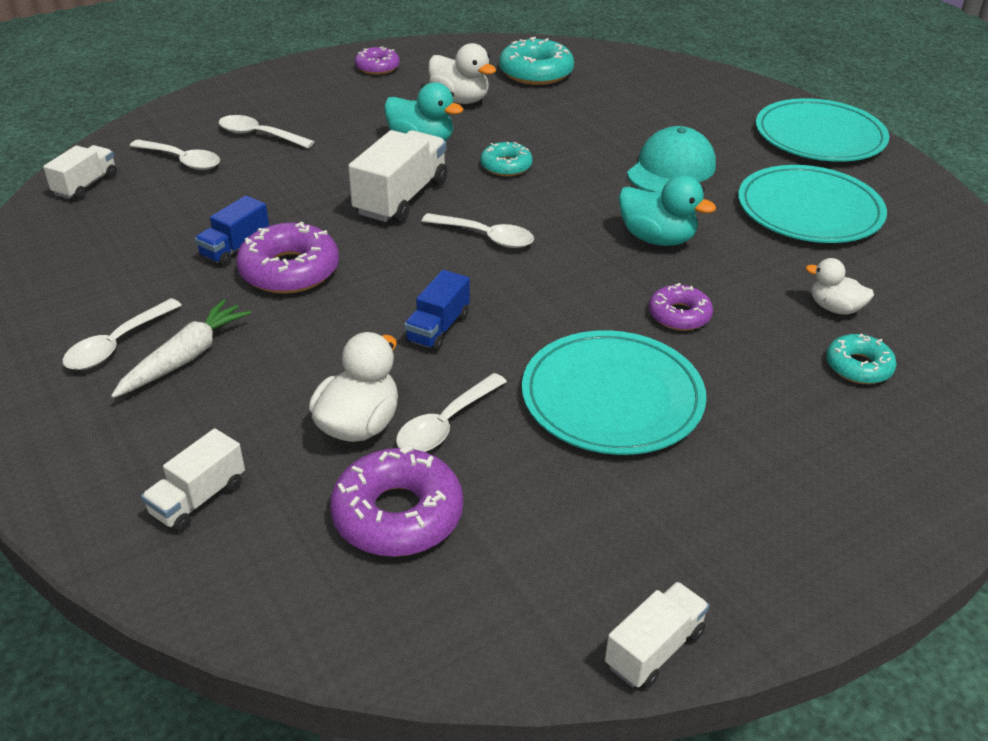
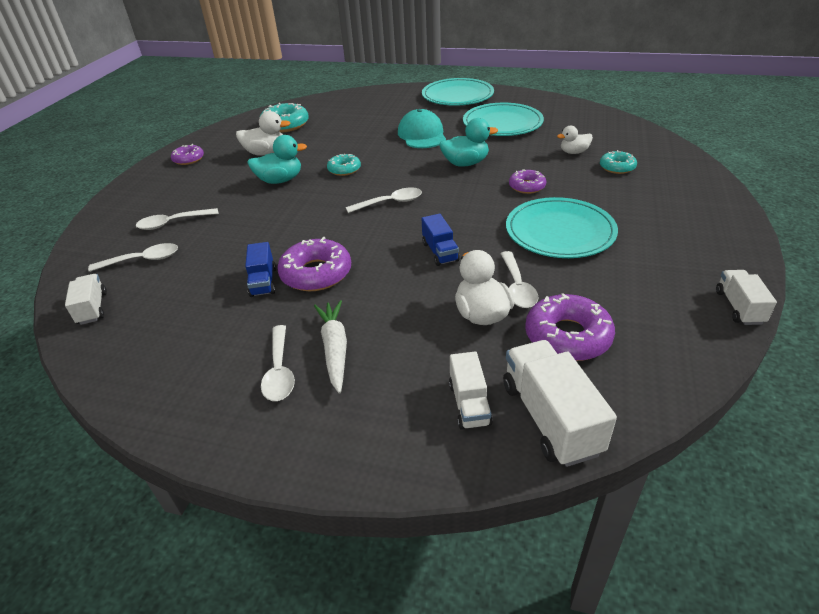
camera: 40 degrees left, 0 degrees up
white truck [348,130,448,223] -> white truck moved to [503,340,617,467]

